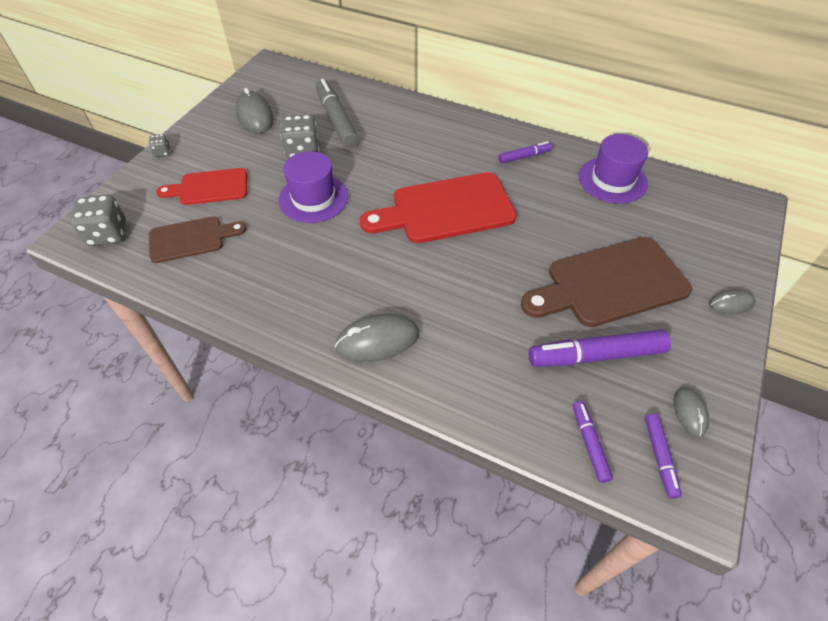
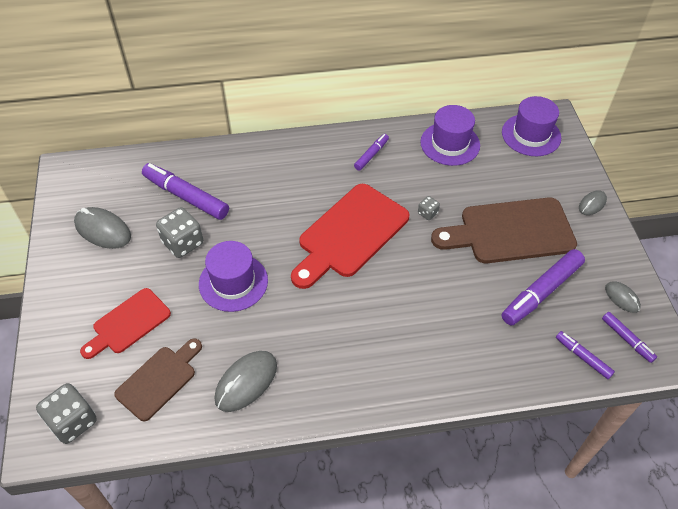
camera: 35 degrees left, 0 degrees up
grey dice [149,134,170,157] -> grey dice moved to [418,196,440,220]
grey marker [316,79,359,148] -> purple marker [142,163,229,220]
grey mouse [335,313,419,362] -> grey mouse moved to [214,351,277,412]
brown cutting board [521,237,692,327] -> brown cutting board turned 45 degrees clockwise [431,197,577,263]
none -> purple hat [502,96,561,156]

